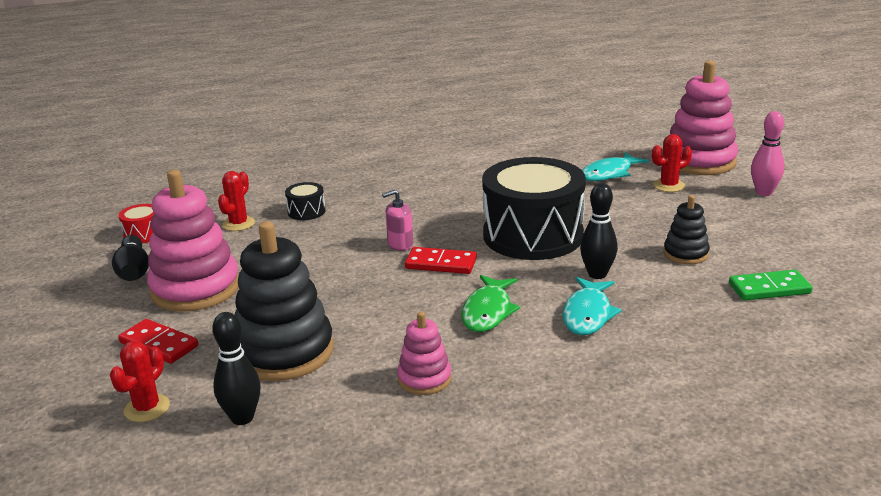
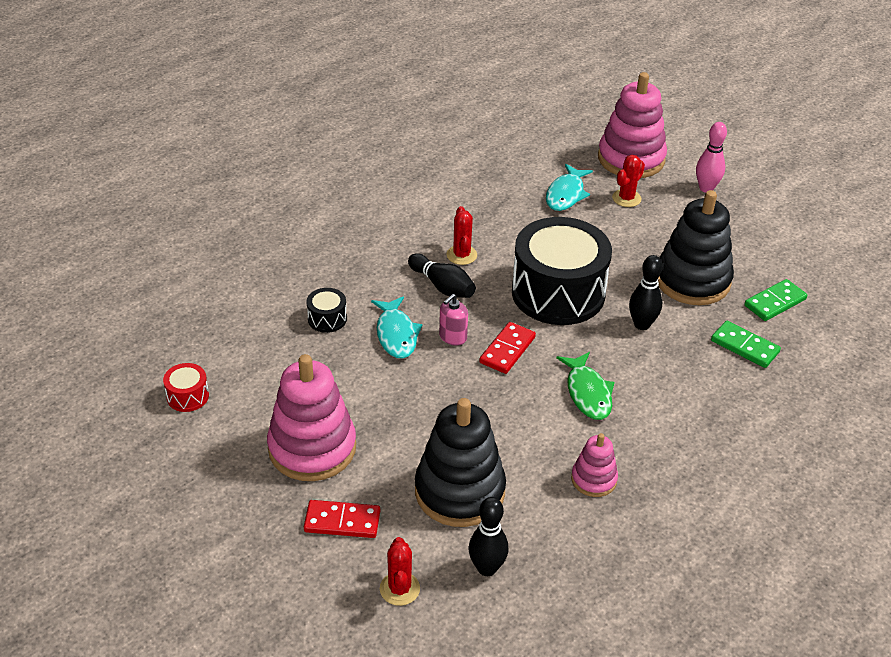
camera: 30 degrees left, 15 degrees up
black bowling pin [112,235,149,281] -> black bowling pin moved to [408,253,476,298]
red cactus [218,171,255,231] -> red cactus moved to [447,206,477,265]
red domino [405,247,477,274] -> red domino turned 45 degrees counterclockwise [479,322,536,374]
turquoise fish [562,277,621,335] -> turquoise fish moved to [371,296,423,359]
black stacking toy [663,195,710,264] -> black stacking toy [658,190,734,305], size x1.94
none -> green domino [711,321,781,368]

